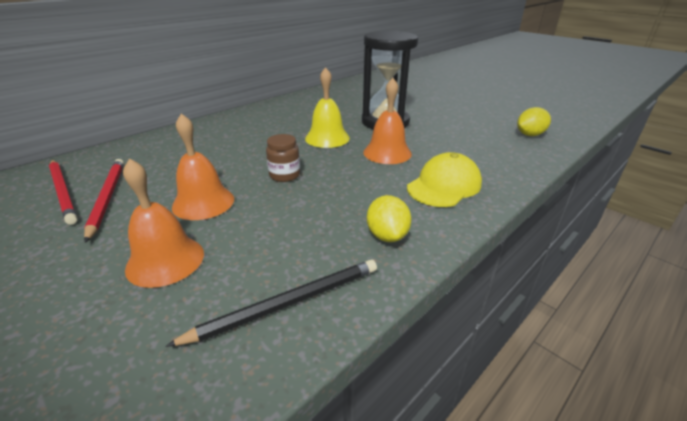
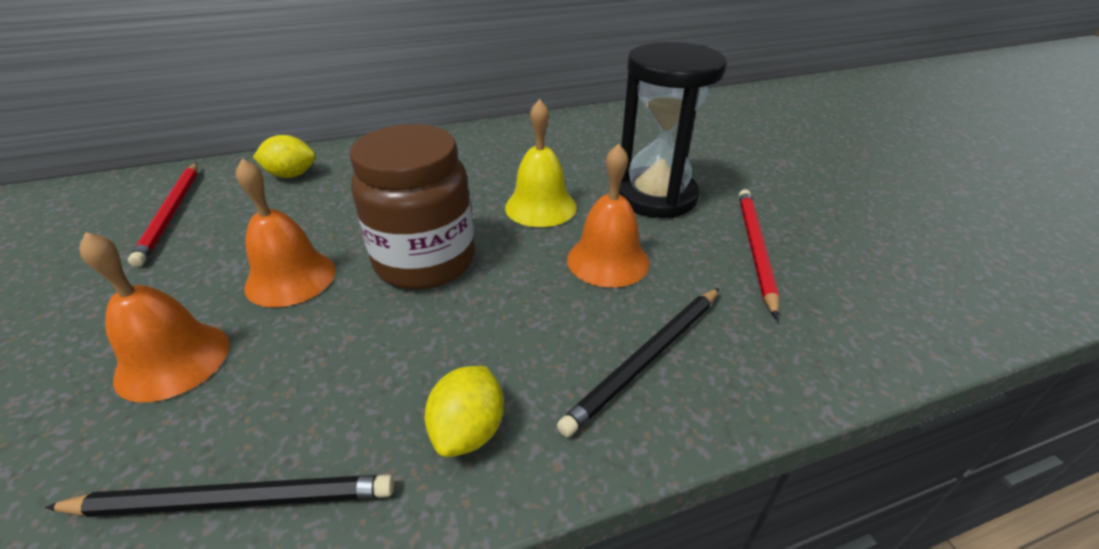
camera: 25 degrees right, 5 degrees up
red pencil [84,159,124,243] -> red pencil moved to [739,189,779,319]
brown jar [266,134,300,182] -> brown jar [350,124,475,289], size x2.11
yellow cap [407,152,482,207] -> black pencil [557,288,719,437]
yellow lemon [517,107,551,136] -> yellow lemon moved to [253,135,316,178]

